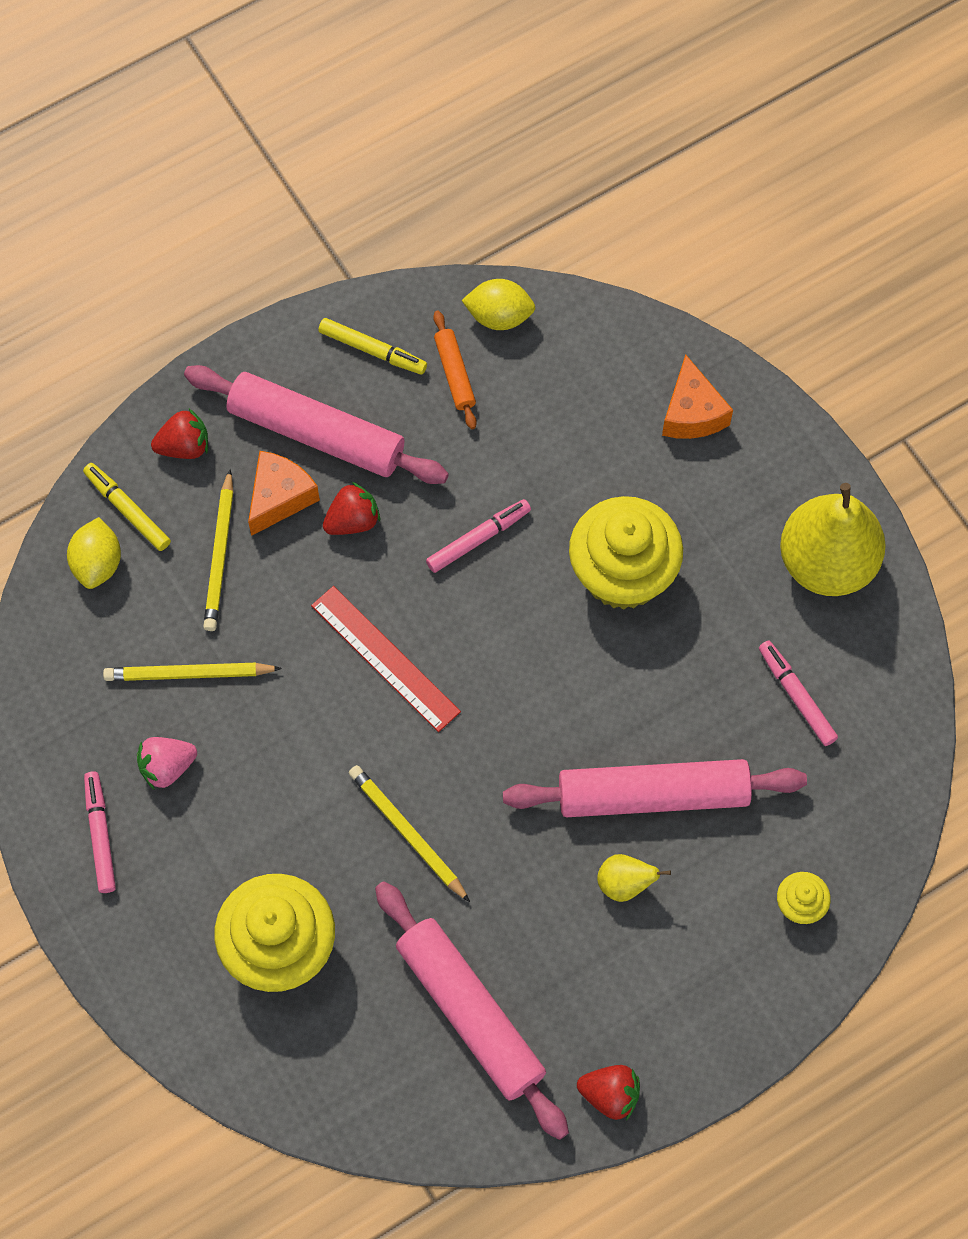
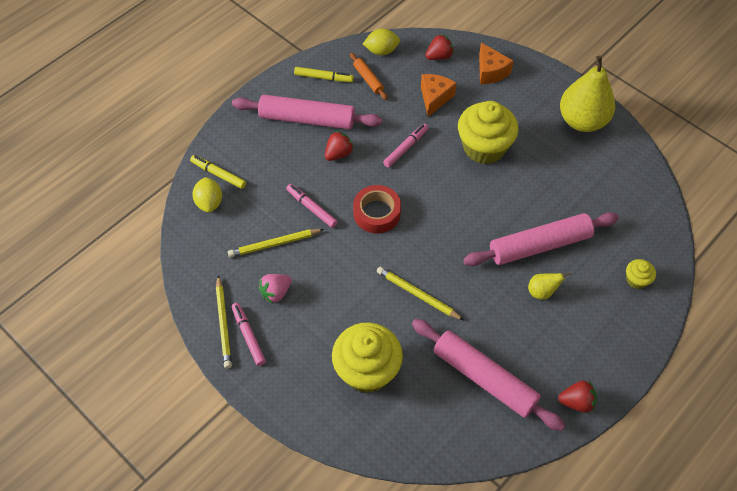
camera: 15 degrees left, 10 degrees down
red strawberry [151,409,208,459] -> red strawberry moved to [425,34,454,60]
yellow pencil [203,469,233,631] -> yellow pencil moved to [216,276,232,369]
orange cheese [248,451,320,536] -> orange cheese moved to [421,74,457,117]
red ruler [311,586,461,732] -> red tape [353,185,401,234]
pink marker [759,640,838,746] -> pink marker moved to [286,184,337,228]

